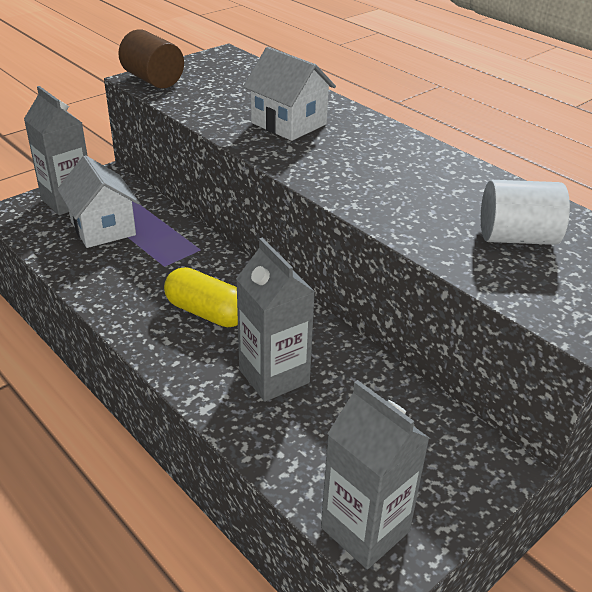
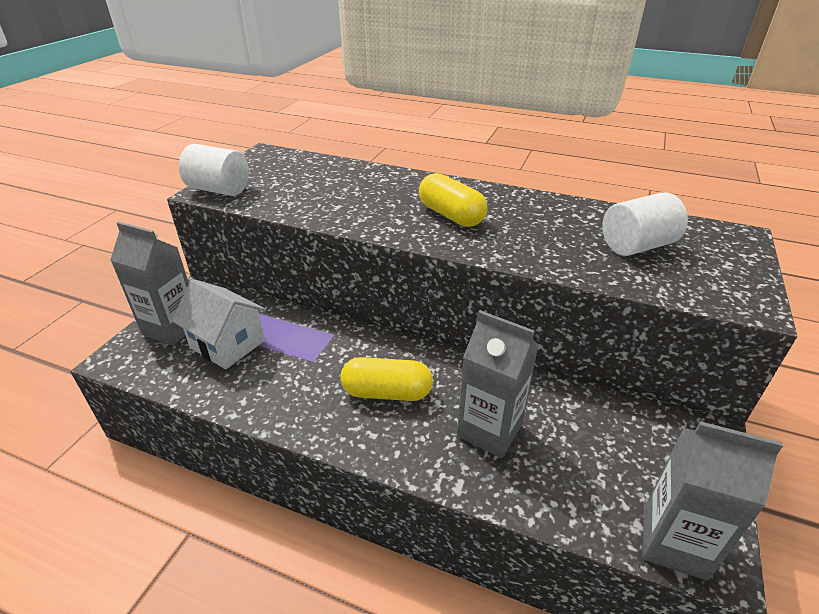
camera: 25 degrees left, 0 degrees up
brown cylinder [118,29,184,88] -> white cylinder [179,144,249,196]
white house [243,47,336,141] -> none
none -> yellow capsule [419,173,487,227]

